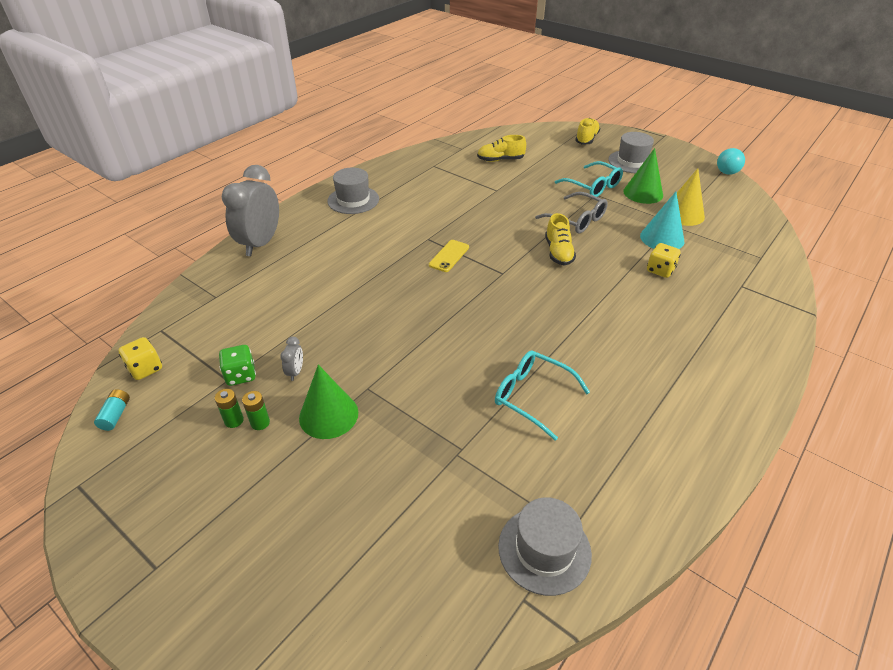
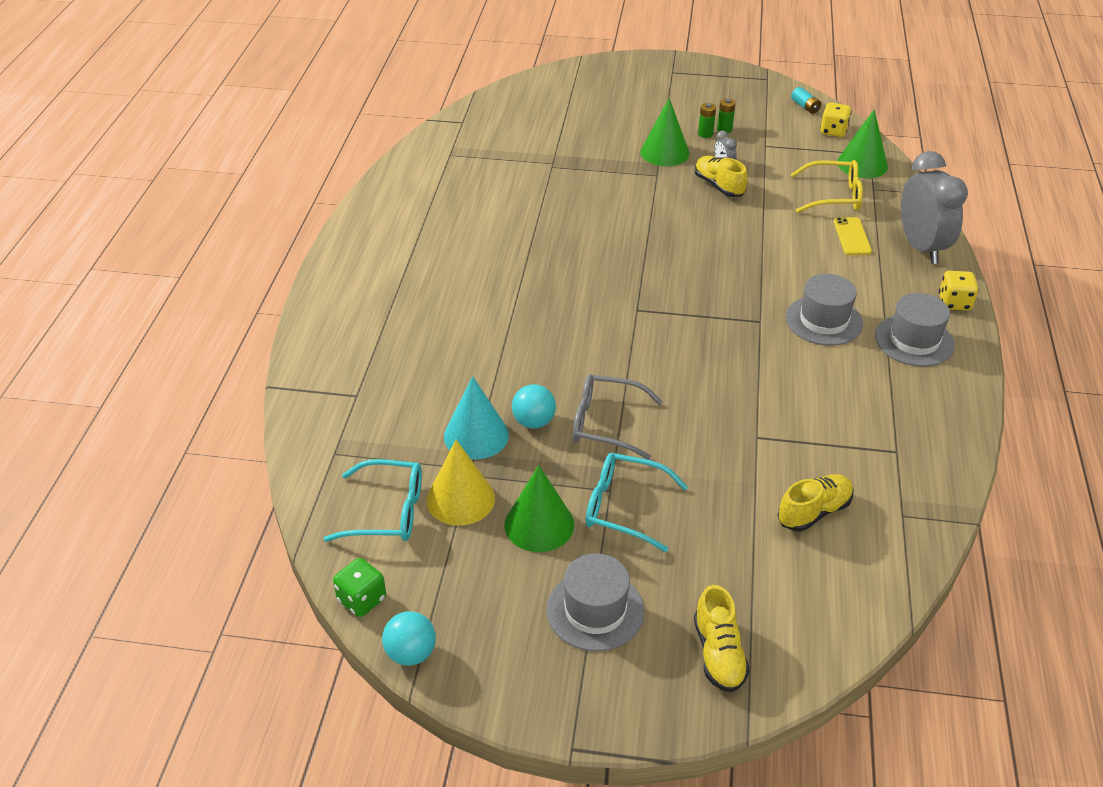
camera: 150 degrees right, 0 degrees up
green dice [219,345,256,386] -> green dice moved to [333,558,386,617]
yellow phone [429,240,469,272] -> yellow phone moved to [834,217,872,255]
turquoise glasses [495,351,590,441] -> turquoise glasses moved to [324,459,422,542]
grey hat [498,498,592,596] -> grey hat moved to [786,274,863,346]
yellow shoe [545,213,576,265] -> yellow shoe moved to [695,156,748,197]
yellow dice [647,243,681,278] -> yellow dice moved to [939,271,979,311]
none -> turquoise ball [512,384,556,429]
none -> yellow glasses [790,160,863,213]
none -> green cone [837,110,888,178]

